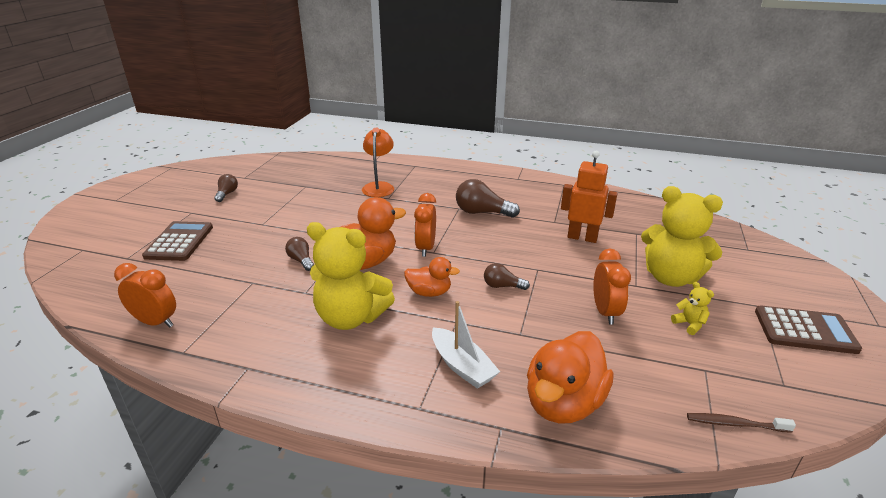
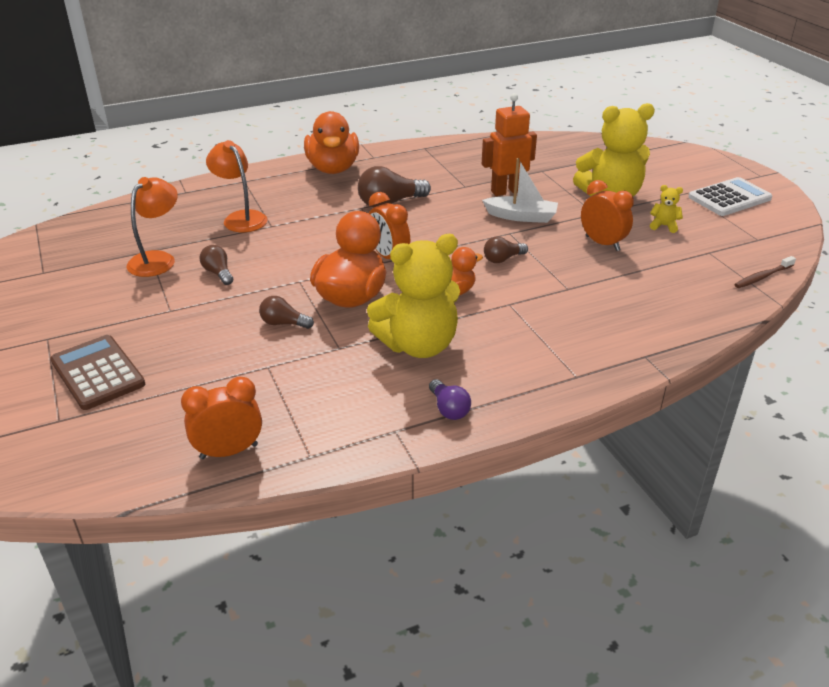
camera: 40 degrees left, 5 degrees up
brown light bulb [214,174,238,202] -> brown light bulb moved to [200,245,233,285]
white boat [432,301,500,389] -> white boat moved to [482,158,558,223]
orange duck [527,331,613,424] -> orange duck moved to [304,111,359,174]
brown calculator [755,306,862,354] -> white calculator [689,177,772,216]
none -> orange lamp [127,177,178,277]
none -> purple light bulb [429,379,471,420]

